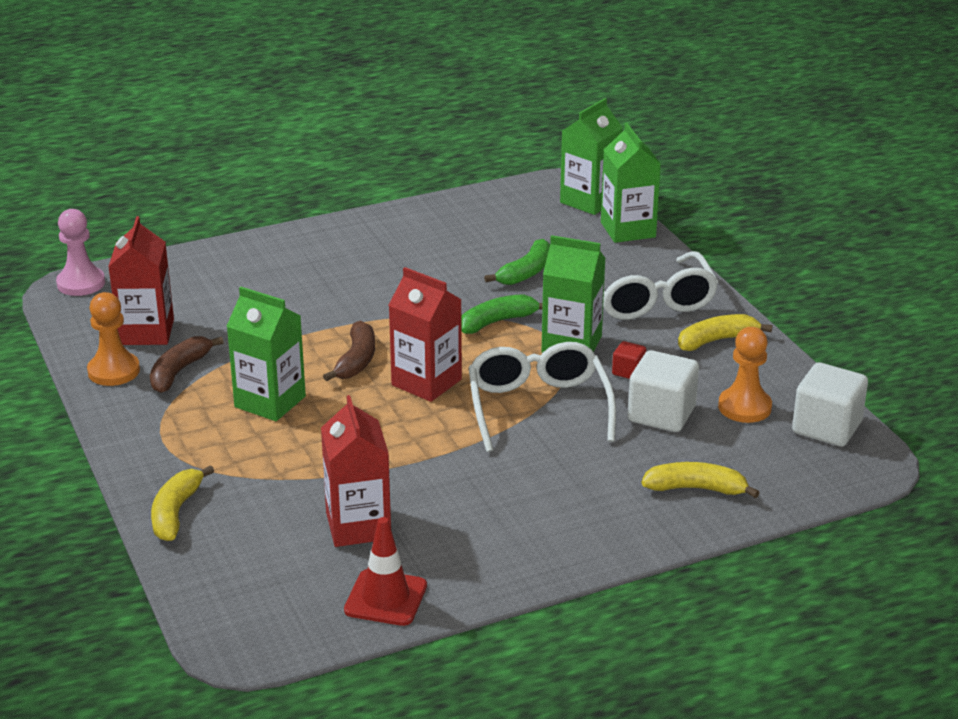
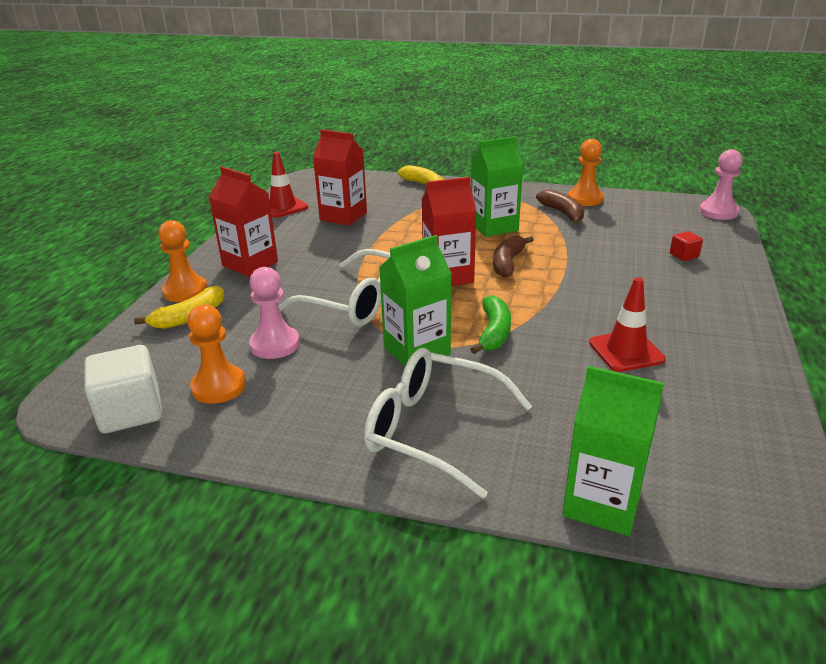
camera: 130 degrees right, 0 degrees up
red carton [108,216,174,345] -> red carton moved to [209,167,278,277]
brown banana [323,321,375,381] -> brown banana turned 60 degrees clockwise [493,235,534,278]
green banana [484,239,550,285] -> none
green carton [560,98,623,215] -> none
red cube [612,341,646,379] -> red cube moved to [670,231,703,261]
white cube [628,350,699,432] -> pink pawn [249,267,300,359]
yellow banana [678,314,772,351] -> none
none -> orange pawn [158,220,208,302]
none -> red traffic cone [589,277,666,372]

